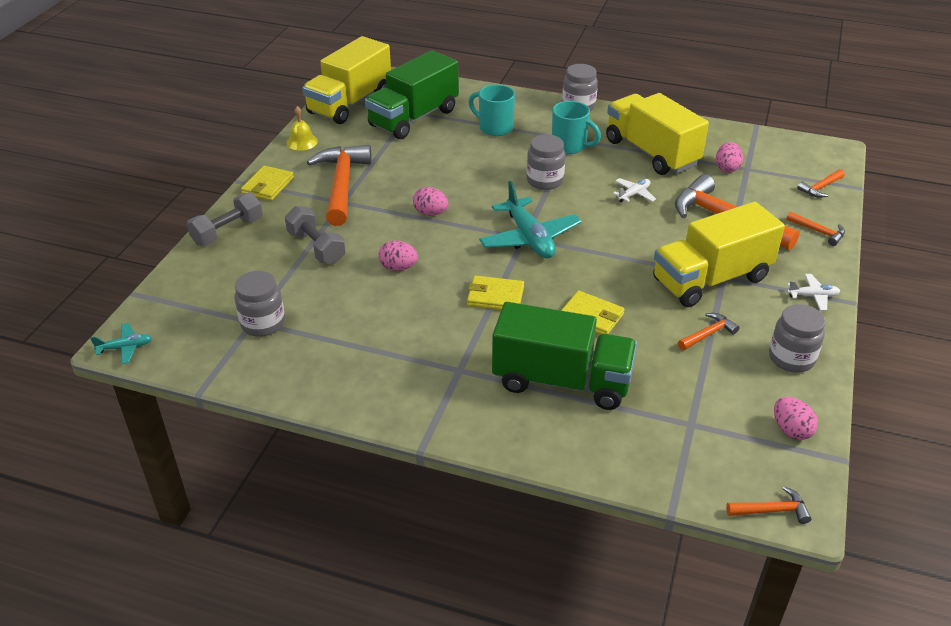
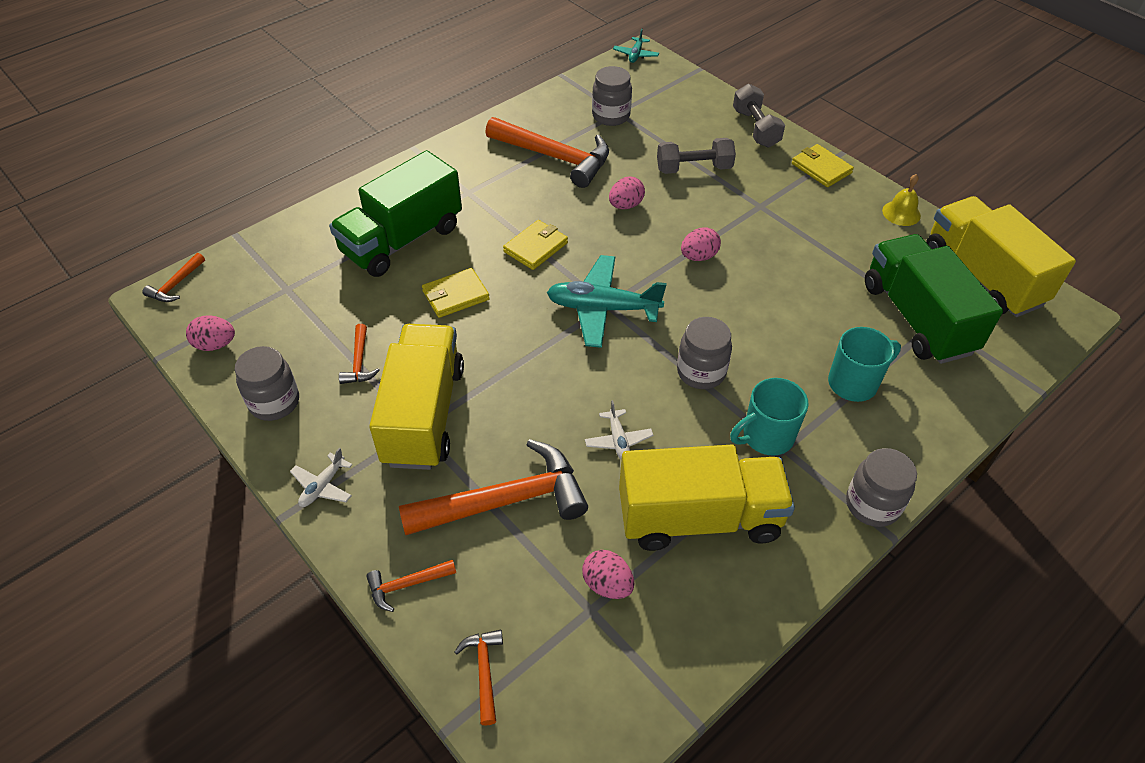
camera: 120 degrees right, 10 degrees up
orange hammer [307,145,372,226] -> orange hammer moved to [485,117,609,188]

